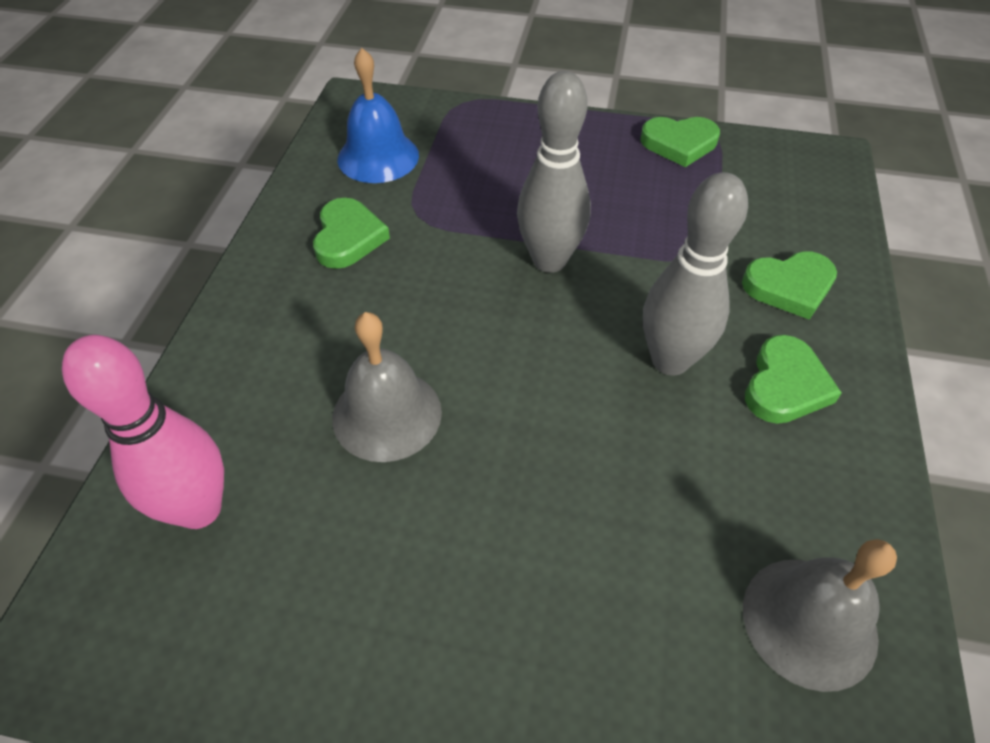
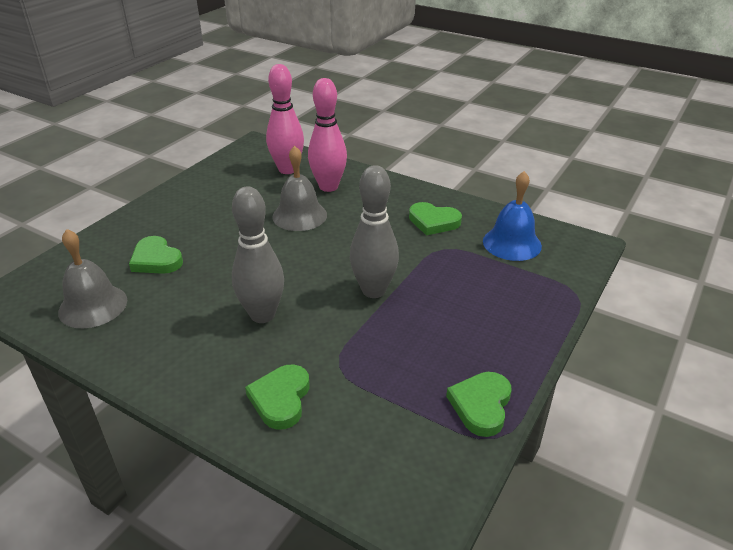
camera: 110 degrees right, 15 degrees down
green heart [745,335,842,424] -> green heart moved to [129,236,183,274]
none -> pink bowling pin [308,78,347,192]

